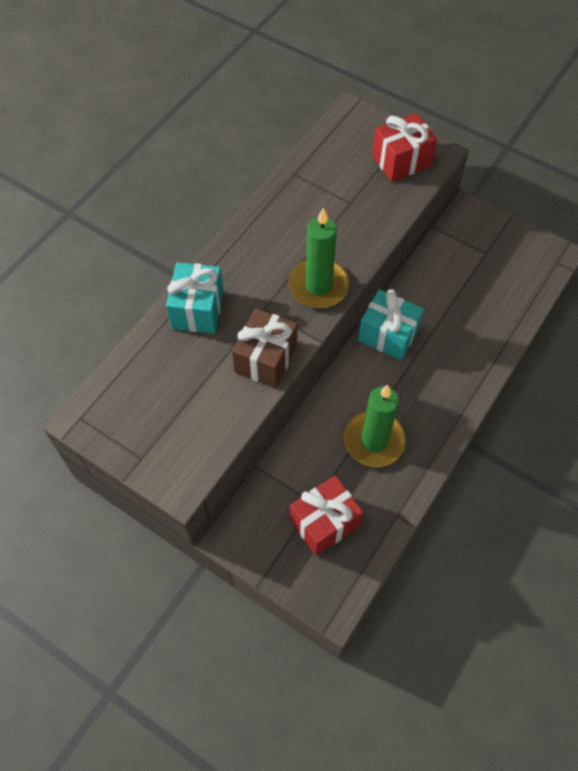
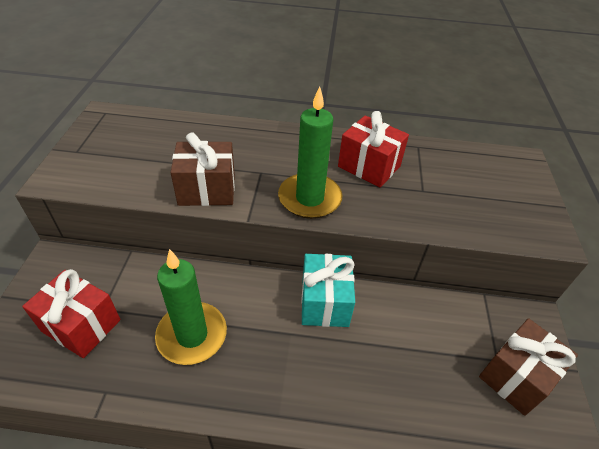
camera: 60 degrees right, 15 degrees down
turquoise gift [166,262,224,334] -> none
red gift [372,113,437,182] -> red gift moved to [338,111,409,187]
none -> brown gift [479,318,578,416]

